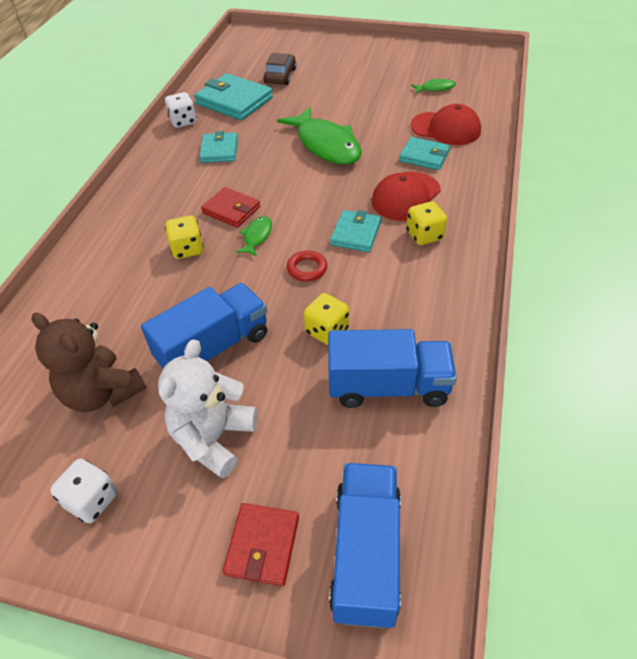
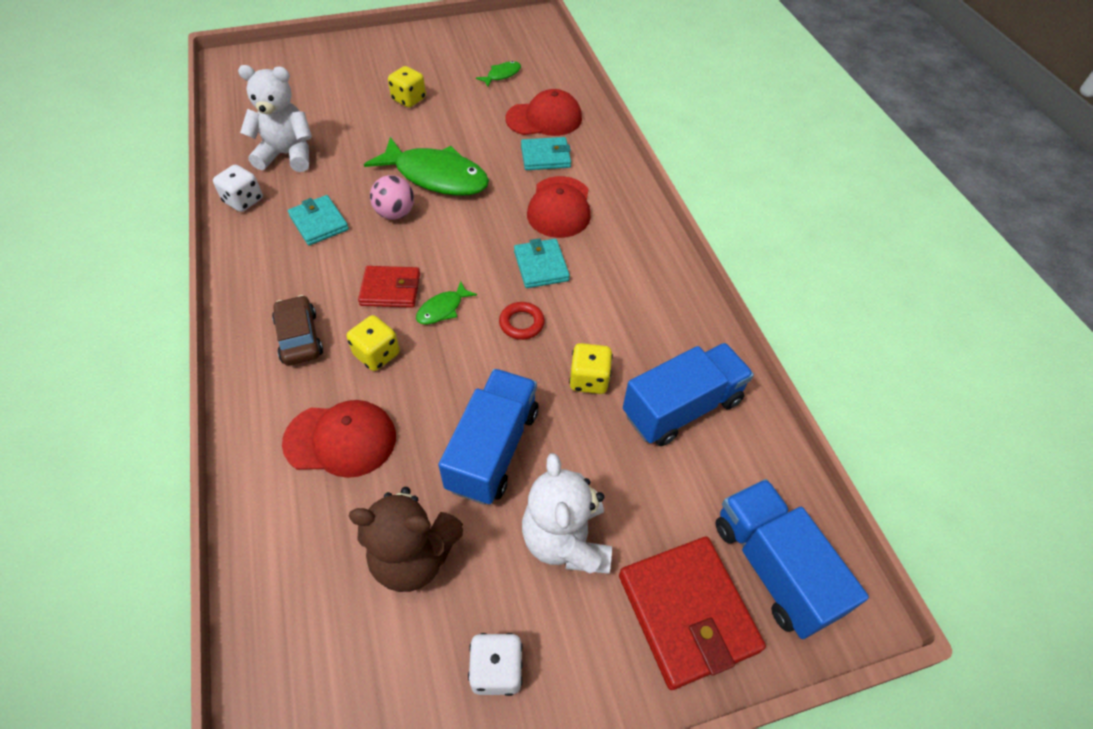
camera: 35 degrees left, 5 degrees up
turquoise wallet [194,73,273,120] -> white teddy bear [238,65,312,172]
red wallet [223,503,299,586] -> red wallet [619,536,766,690], size x1.63
green fish [236,216,272,257] -> green fish turned 120 degrees counterclockwise [416,281,477,325]
brown car [263,53,296,85] -> brown car moved to [272,295,323,365]
yellow dice [406,201,447,245] -> yellow dice moved to [388,66,426,107]
none -> red cap [282,400,396,478]
none -> pink ball [370,175,414,220]

